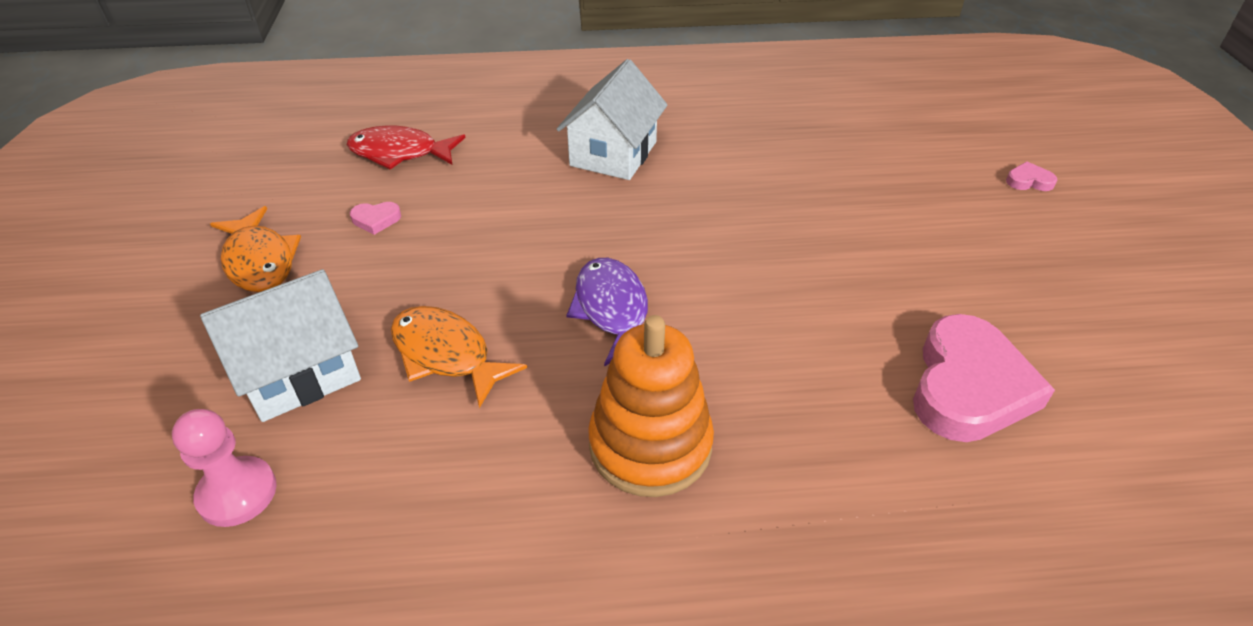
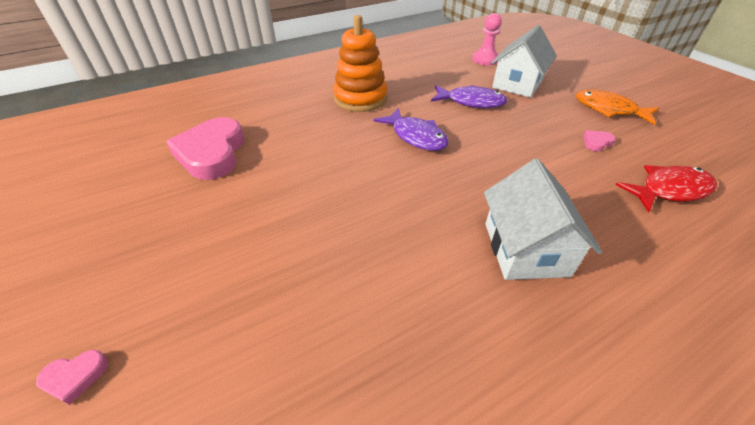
camera: 155 degrees right, 0 degrees up
orange fish [391,306,527,408] -> purple fish [431,85,508,108]

